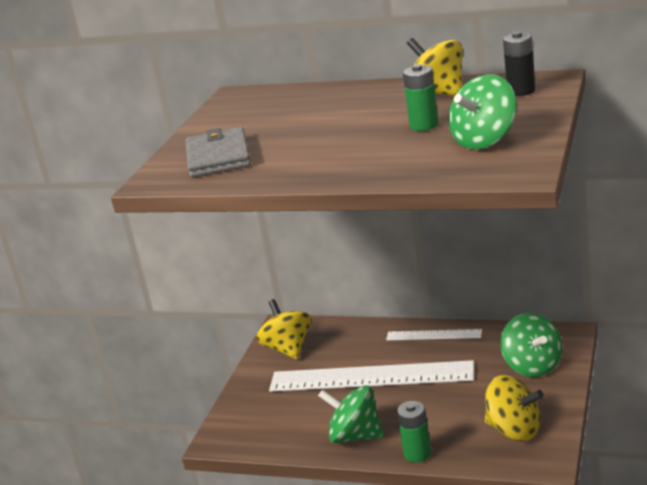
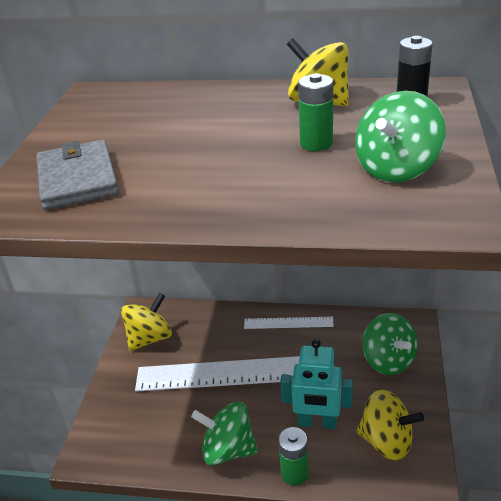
camera: 10 degrees left, 10 degrees up
yellow spinning top [256,299,311,360] -> yellow spinning top turned 75 degrees clockwise [121,293,172,351]
none -> turquoise robot [280,339,353,429]

